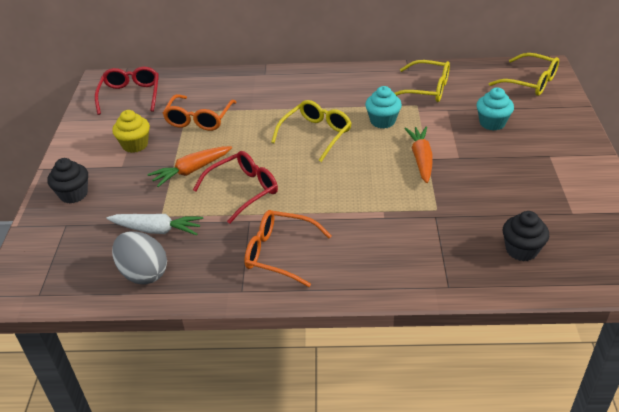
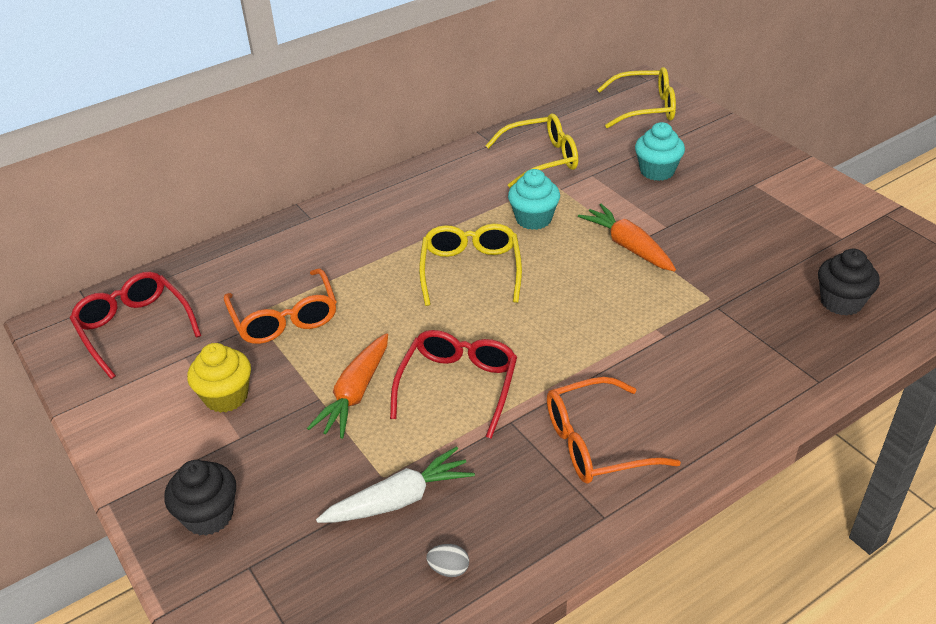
camera: 35 degrees left, 0 degrees up
grey egg [112,231,167,285] -> grey egg [427,544,469,577], size x0.41

